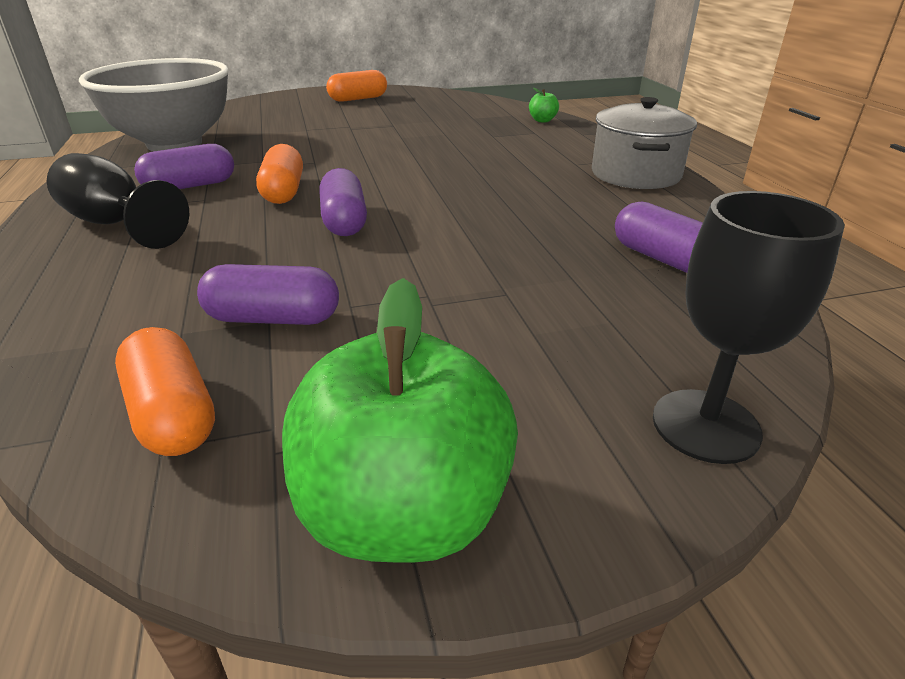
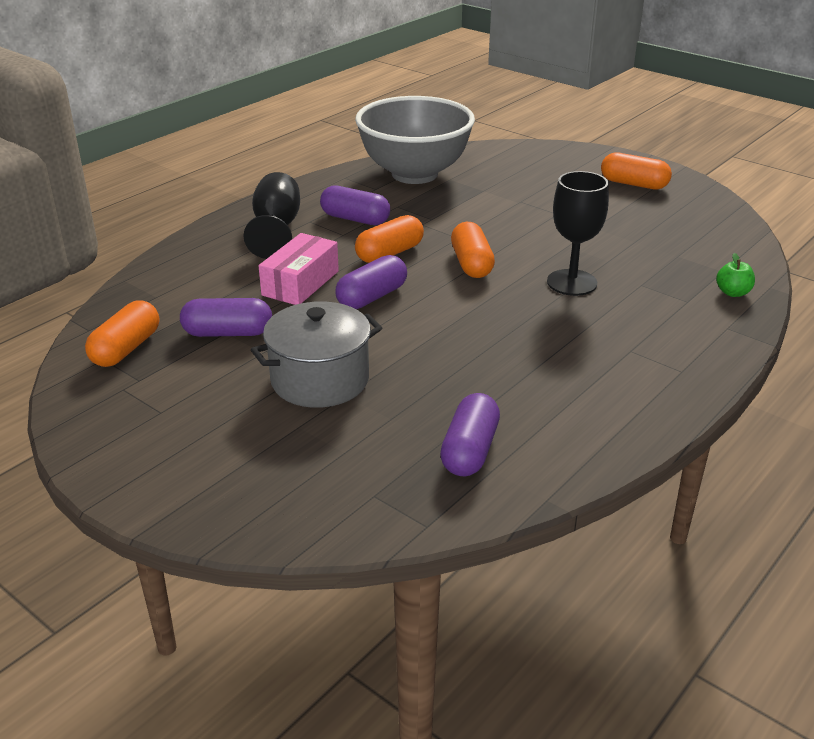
camera: 55 degrees right, 0 degrees up
purple capsule [197,264,339,325] -> purple capsule turned 60 degrees counterclockwise [180,298,272,337]
green apple [282,278,518,563] -> none
grey pot [592,97,697,189] -> grey pot moved to [251,301,382,408]
black goblet [653,191,845,464] -> black goblet moved to [547,171,609,296]
none -> pink box [259,233,339,305]
none -> orange capsule [451,222,495,278]

